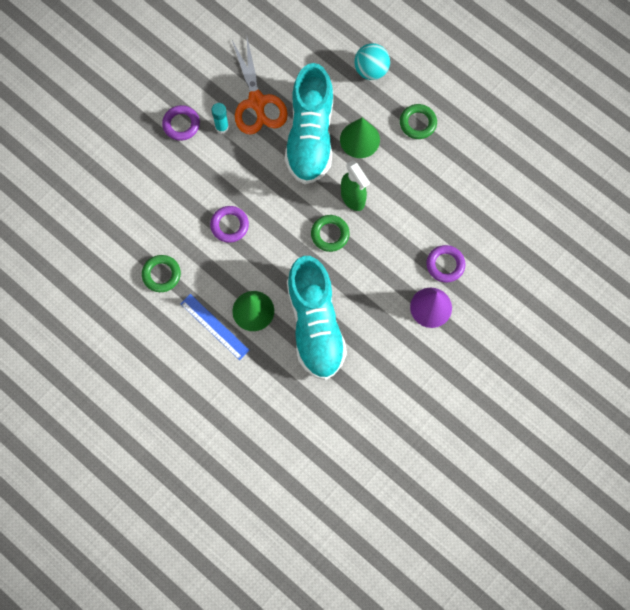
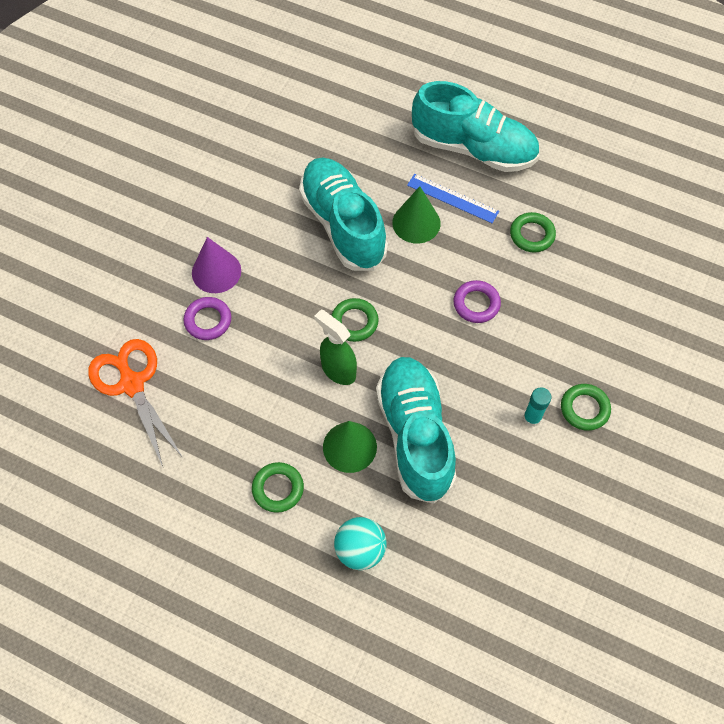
camera: 165 degrees right, 10 degrees down
purple ring [162,105,200,141] -> green ring [561,384,611,431]
orange scissors [232,38,288,135] -> orange scissors moved to [88,339,183,467]
none -> turquoise shoe [412,81,539,172]

